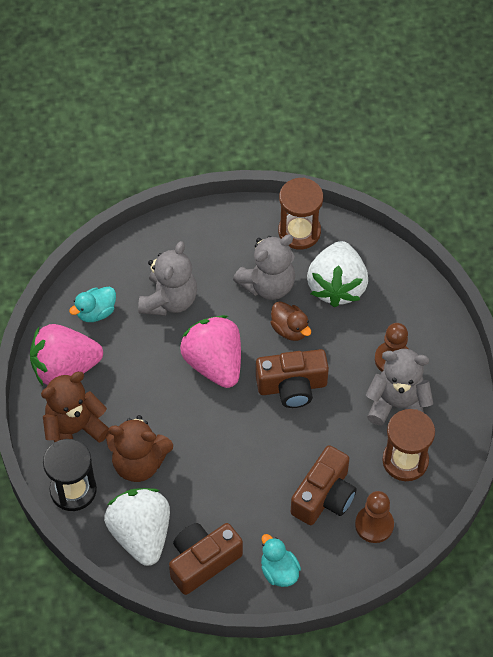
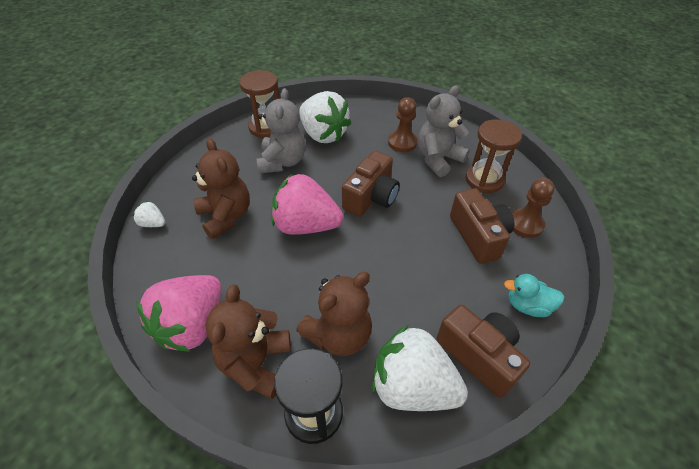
camera: 50 degrees left, 10 degrees down
turquoise duck [69,287,116,322] -> none
grey teddy bear [138,241,197,316] -> brown teddy bear [192,138,250,239]
brown camera [169,523,243,595] -> brown camera turned 135 degrees clockwise [436,305,530,398]
brown duck [270,301,311,341] -> none
none -> white strawberry [133,201,165,227]

